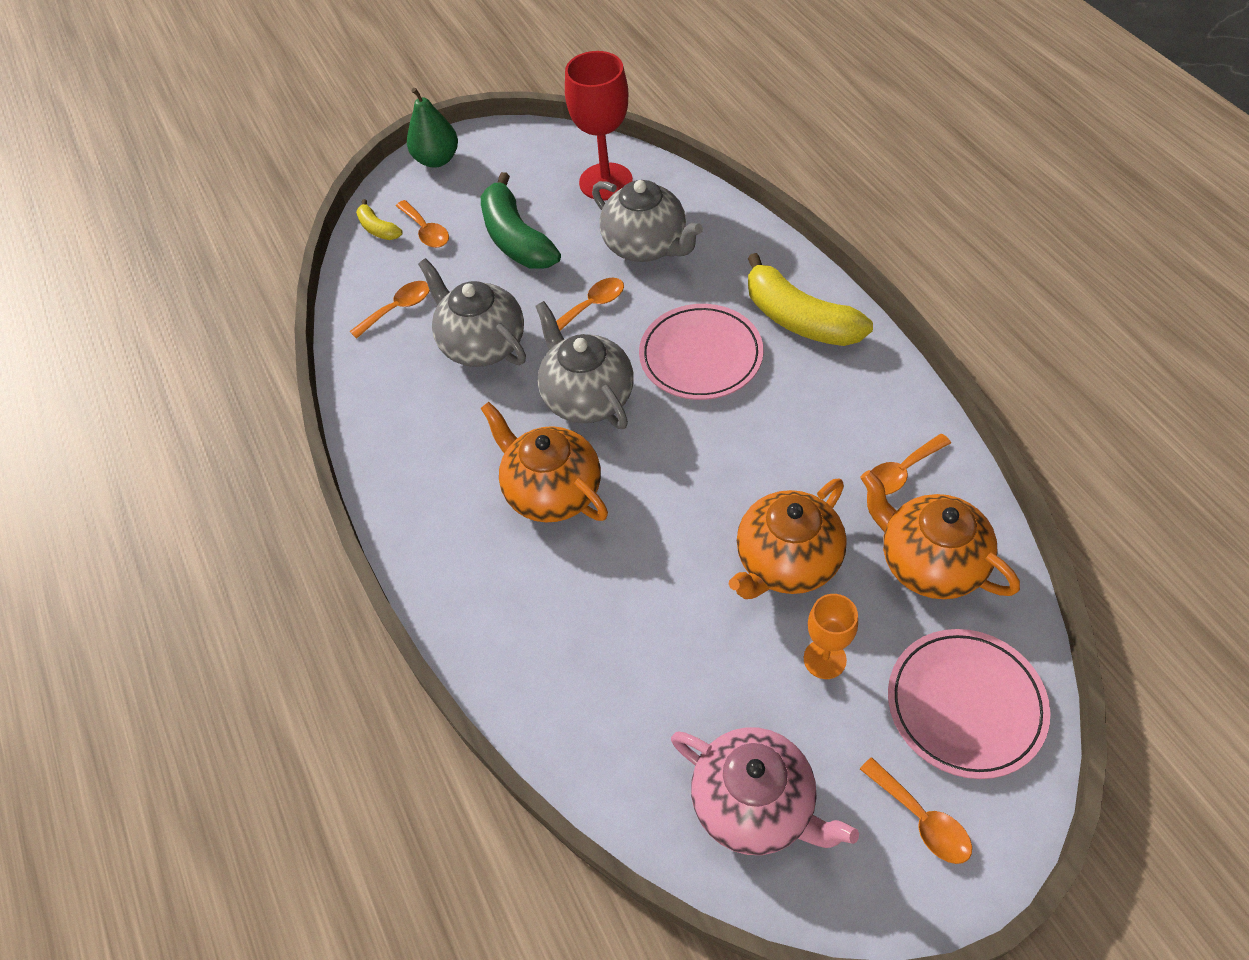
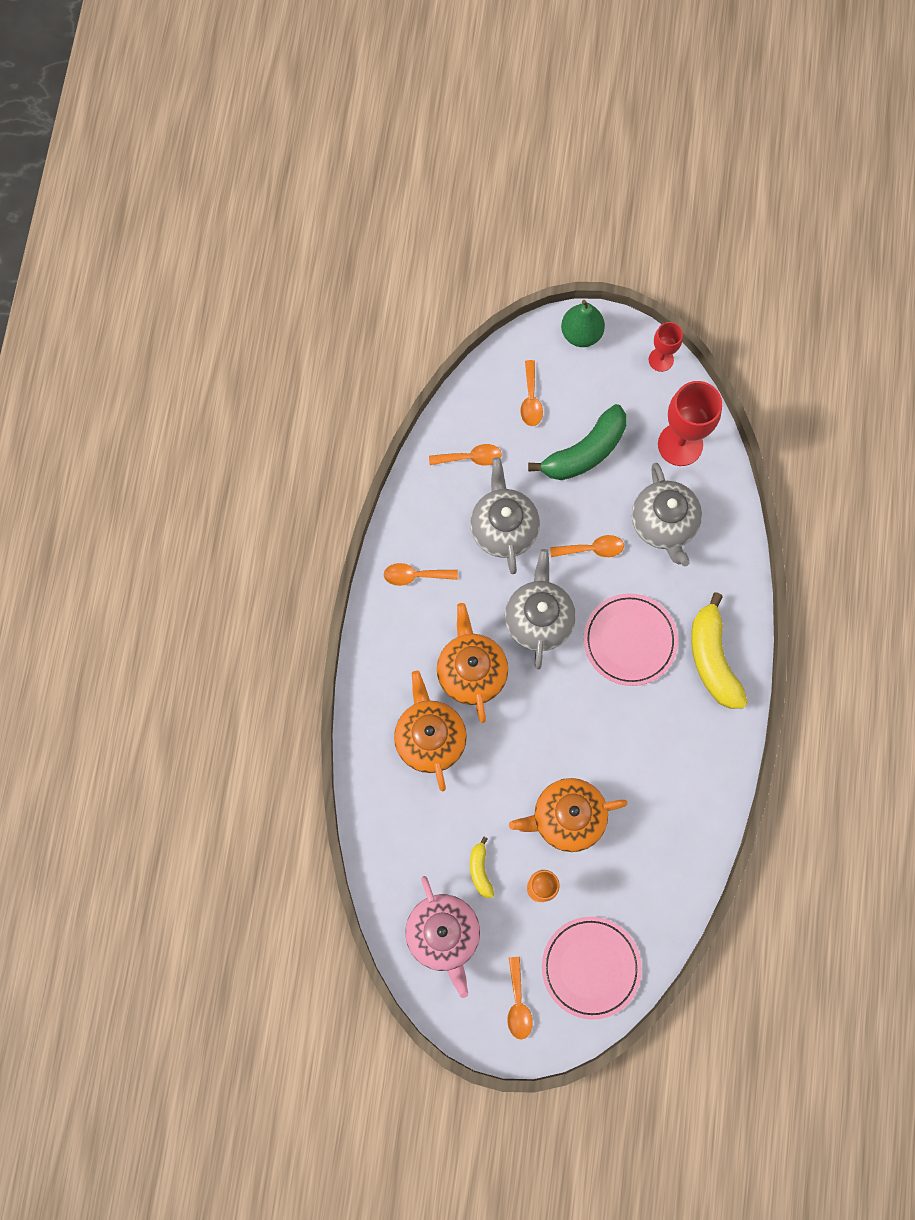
camera: 30 degrees right, 20 degrees up
yellow banana [356,199,403,240] -> yellow banana moved to [470,836,494,898]
green banana [481,172,561,269] -> green banana turned 135 degrees counterclockwise [528,404,627,480]
orange teapot [860,470,1020,599] -> orange teapot moved to [394,671,467,792]
orange spoon [871,434,951,495] -> orange spoon moved to [383,563,458,586]
none -> red goblet [649,322,683,372]

